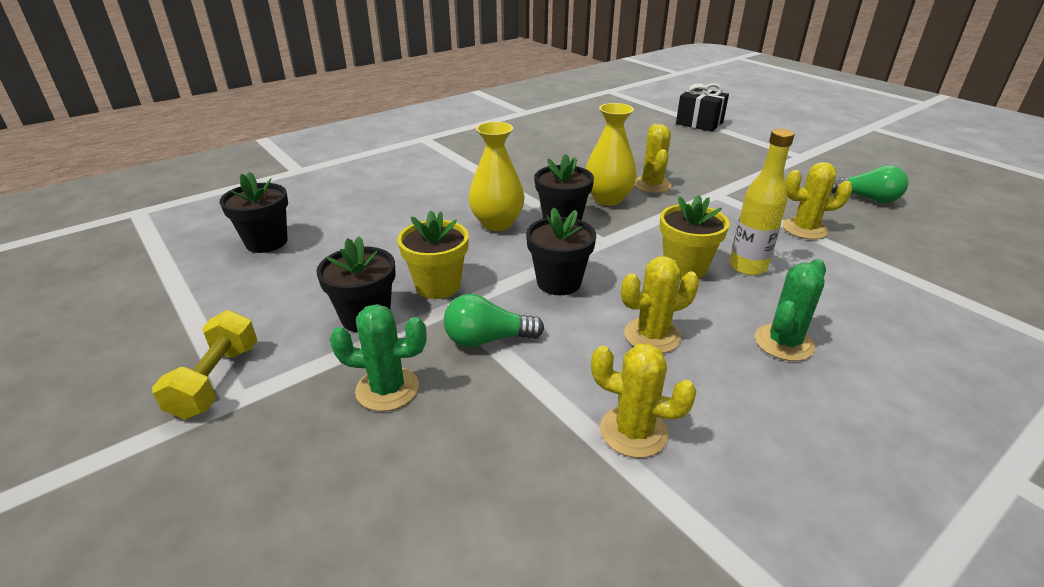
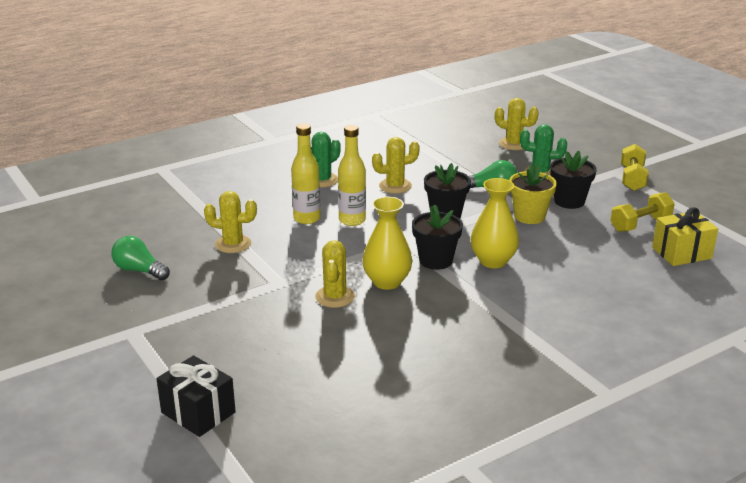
camera: 175 degrees left, 5 degrees down
black flower pot [219,172,288,253] -> yellow gift [652,207,718,266]
yellow cactus [591,344,696,458] -> yellow cactus moved to [495,98,539,150]
yellow flower pot [660,195,730,278] -> yellow bottle [338,125,366,226]
none -> yellow dumbbell [611,192,675,232]

